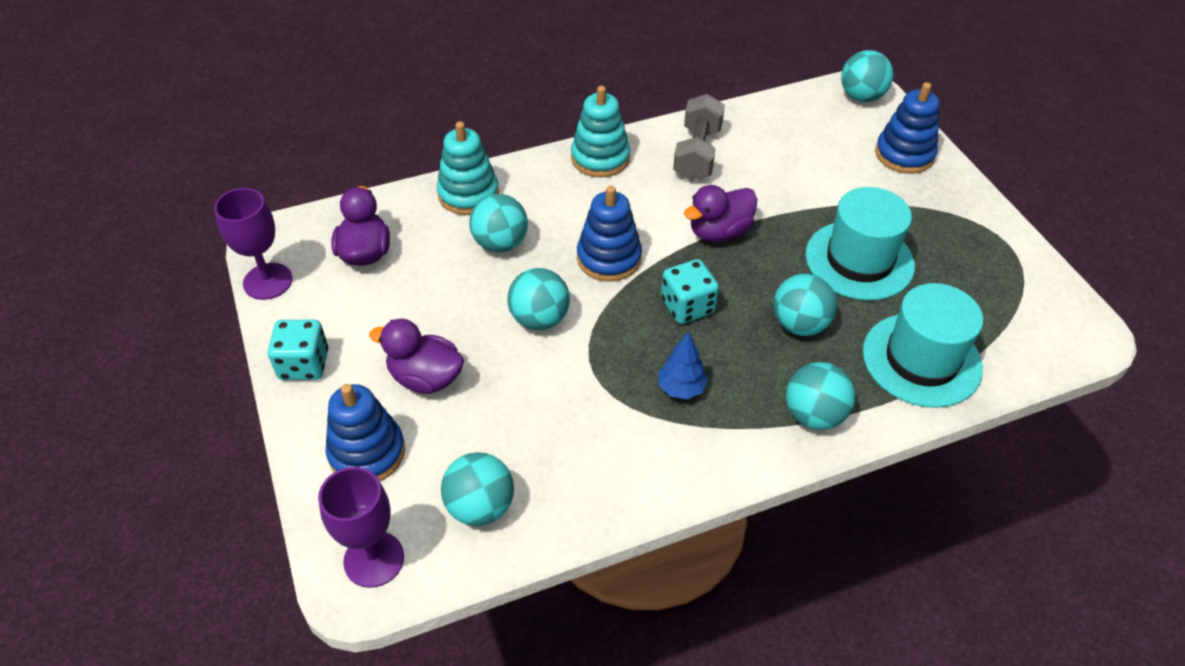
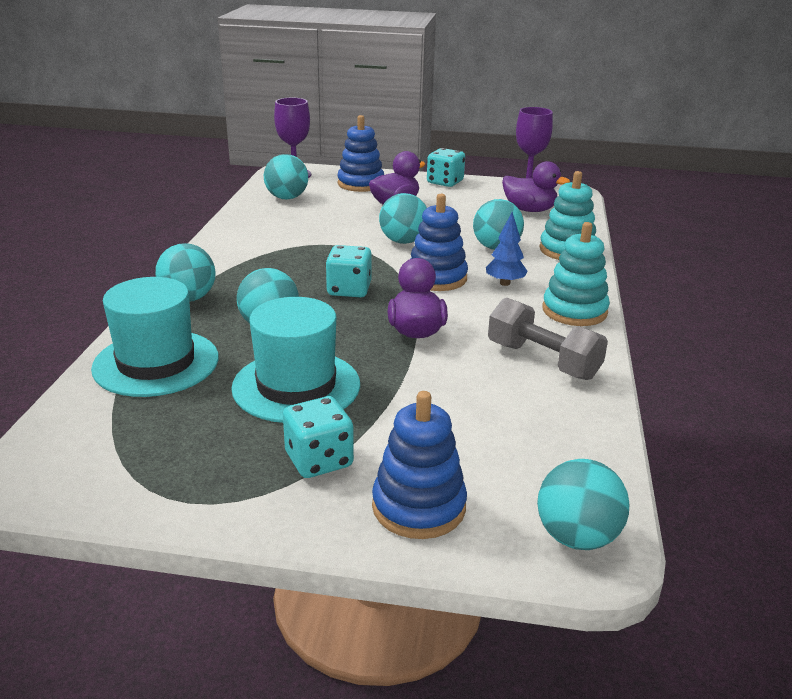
camera: 120 degrees right, 20 degrees down
blue tree [658,331,708,399] -> blue tree moved to [486,212,528,286]
none -> turquoise dice [283,396,354,478]

